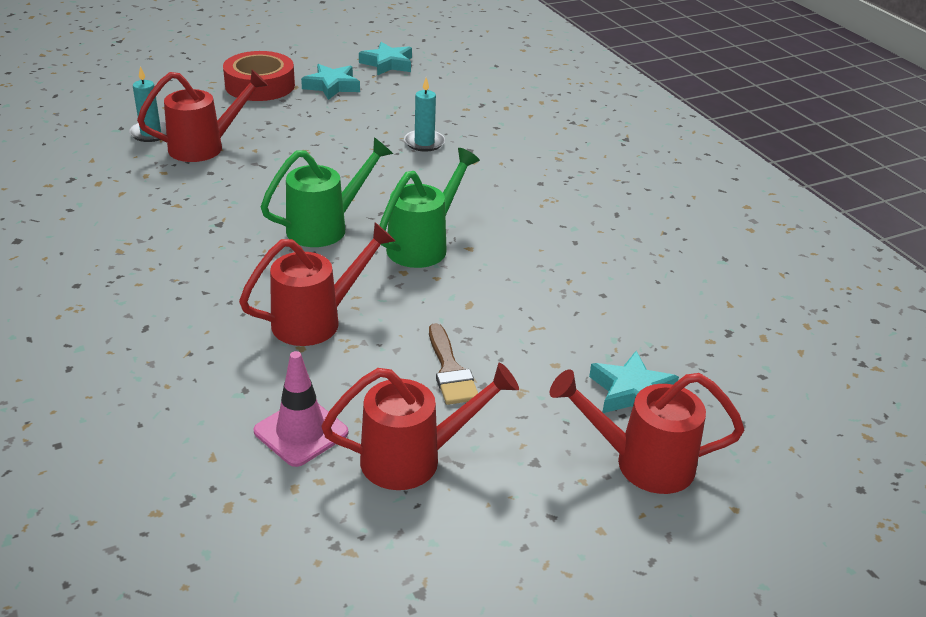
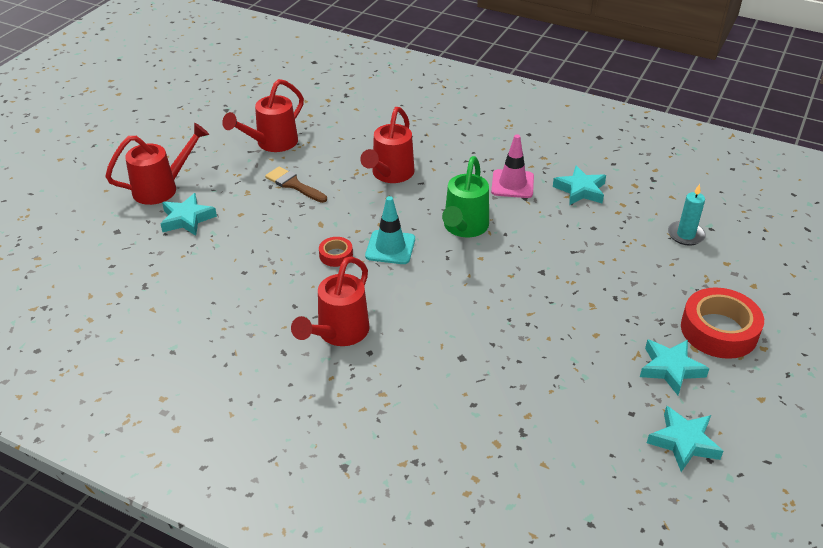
camera: 145 degrees right, 5 degrees up
red watering can [137,70,268,162] -> red watering can moved to [291,256,370,346]
pink traffic cone [254,351,348,467] -> pink traffic cone moved to [491,135,534,198]
green watering can [379,148,480,268] -> turquoise traffic cone [365,196,415,264]
turquoise candle [404,78,445,152] -> none
none -> red tape [319,237,353,267]
none -> turquoise star [553,166,606,205]

